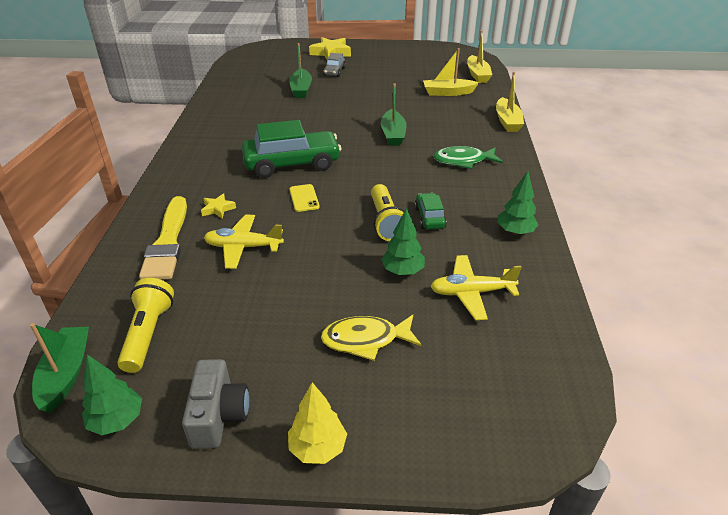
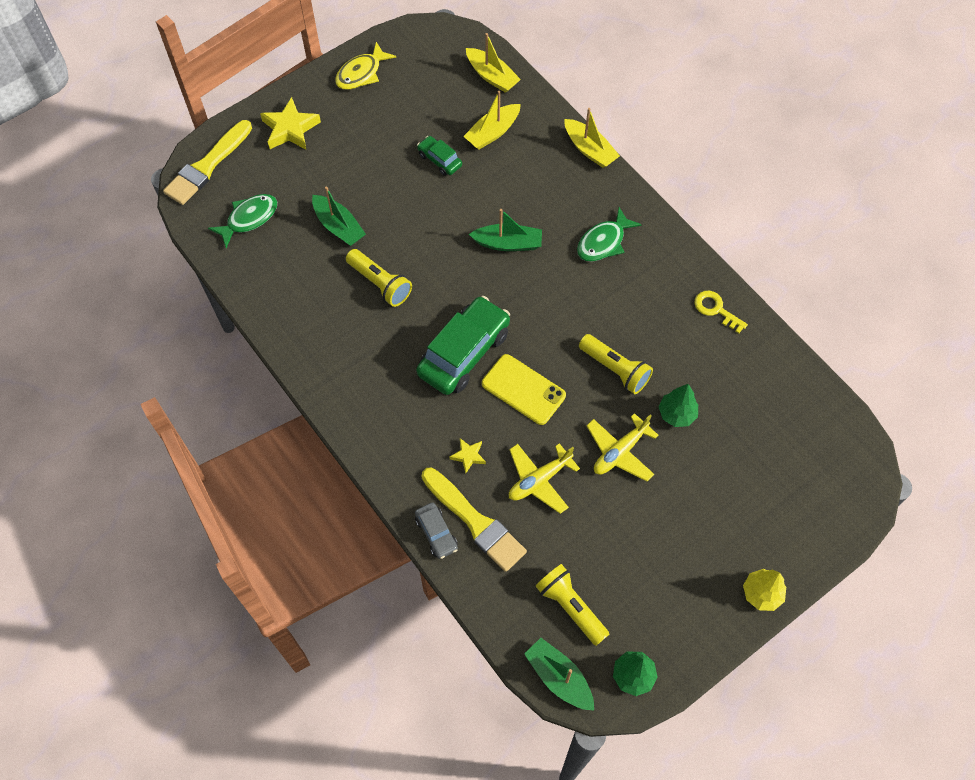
camera: 40 degrees left, 25 degrees up
grey camera [182,359,249,449] -> none
yellow phone [290,184,320,212] -> yellow phone [482,354,566,425], size x1.72
yellow fish [321,315,421,361] -> yellow fish moved to [335,42,396,90]
grey car [323,53,346,77] -> grey car moved to [415,502,458,559]
green boat [381,83,407,146] -> green boat turned 45 degrees counterclockwise [469,209,542,251]
green car [415,193,447,229] -> green car moved to [417,136,462,176]
yellow plane [430,255,522,320] -> yellow plane moved to [586,413,659,481]
green tree [497,171,539,235] -> yellow key [694,291,748,333]
none -> yellow brush [163,120,252,205]
none -> green fish [208,194,277,248]
none -> yellow flashlight [346,249,412,307]

